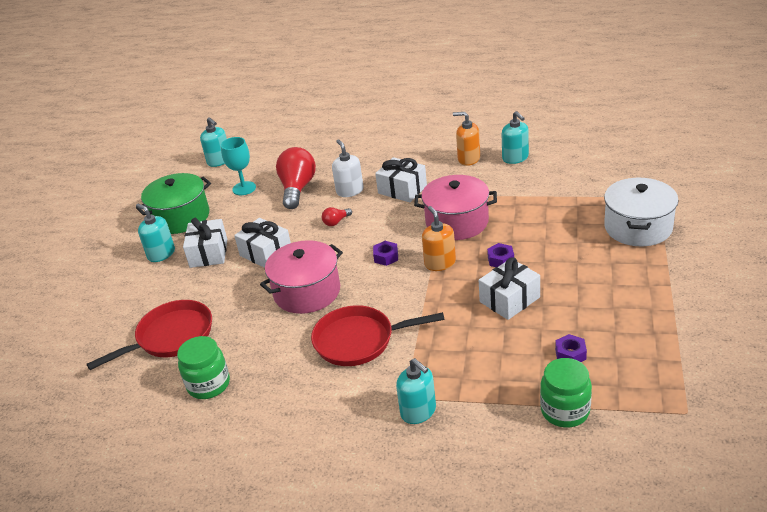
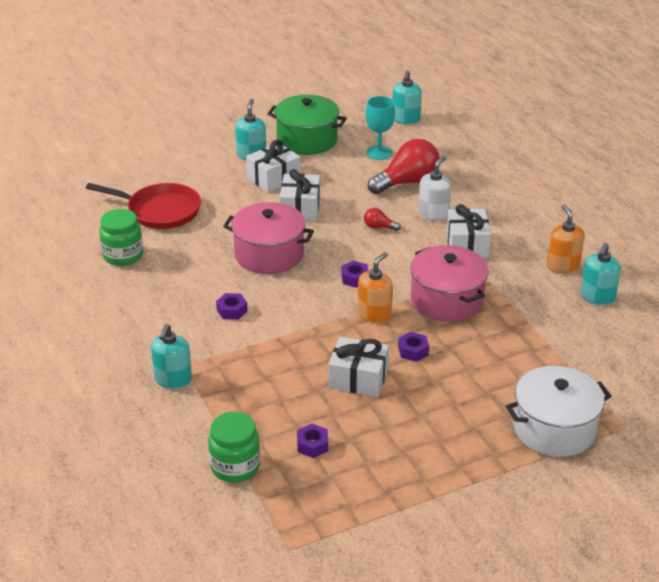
camera: 50 degrees right, 0 degrees up
red pan [311,305,445,366] -> purple nut [216,293,248,320]

